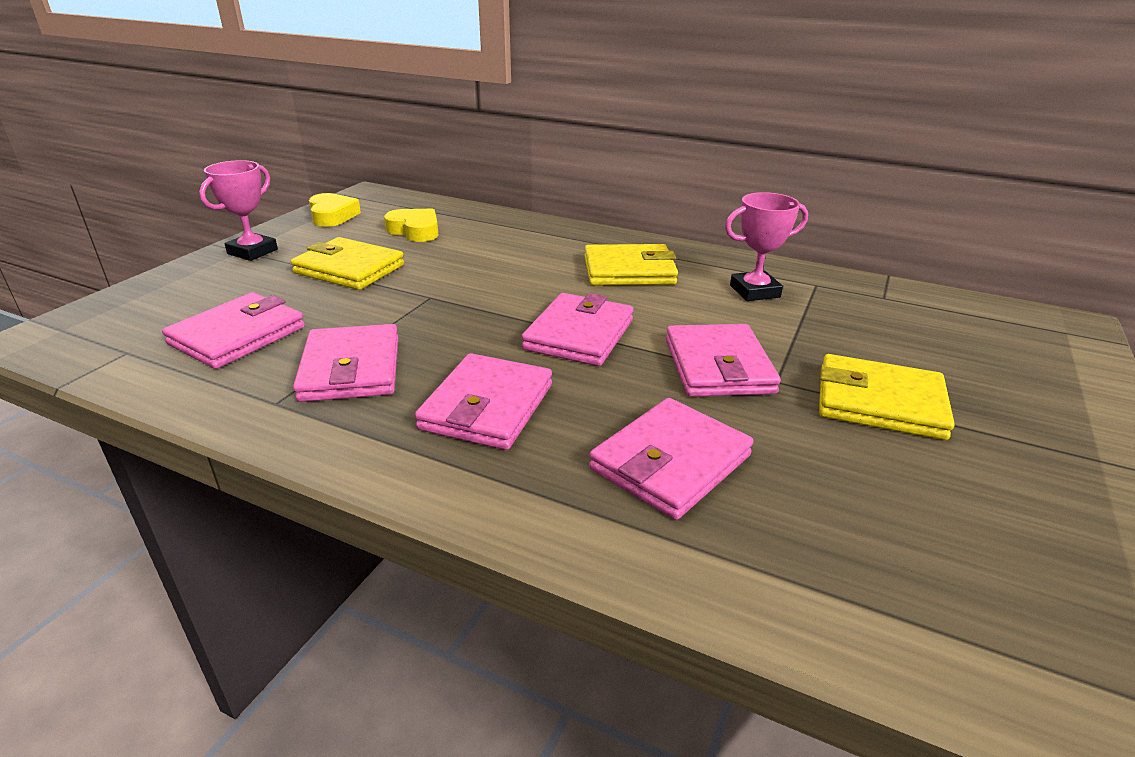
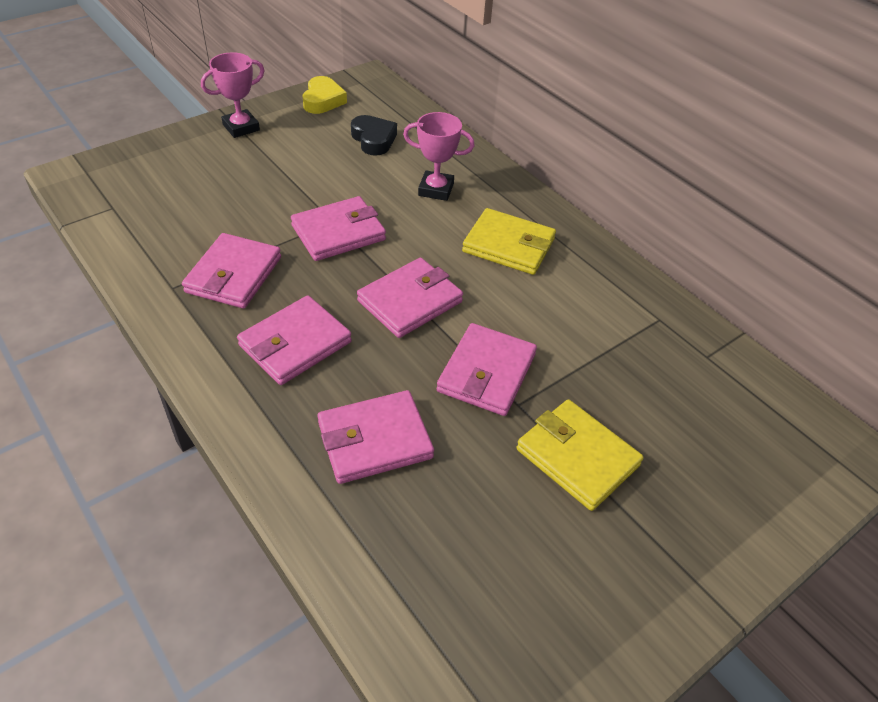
camera: 25 degrees right, 15 degrees up
pink wallet [162,292,305,369] -> pink wallet moved to [291,196,386,261]
yellow wallet [291,237,404,290] -> none
yellow heart [384,209,438,242] -> black heart [351,115,397,156]
pink trophy [725,192,808,301] -> pink trophy moved to [403,112,475,201]

